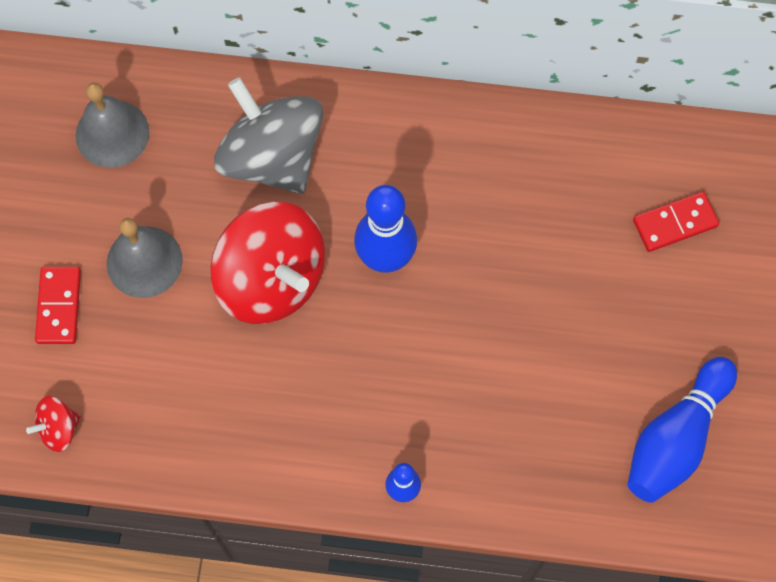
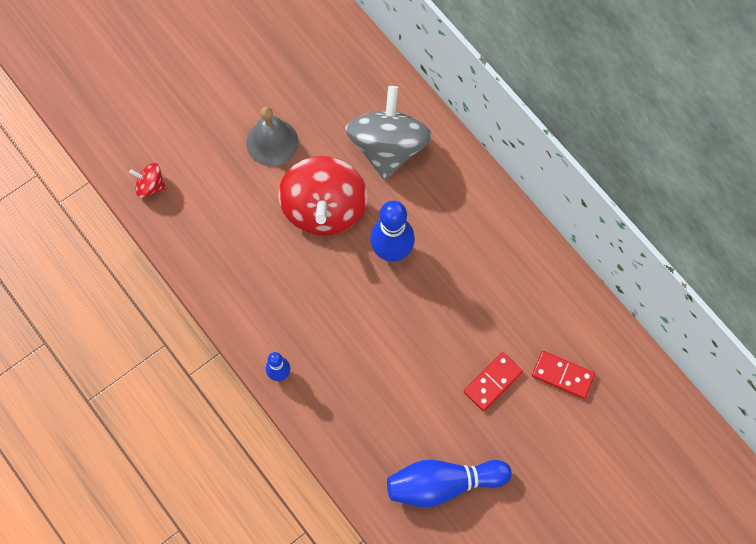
camera: 45 degrees right, 0 degrees up
red domino [35,267,81,344] -> red domino moved to [464,352,523,411]
grey bell [75,82,150,168] -> none

